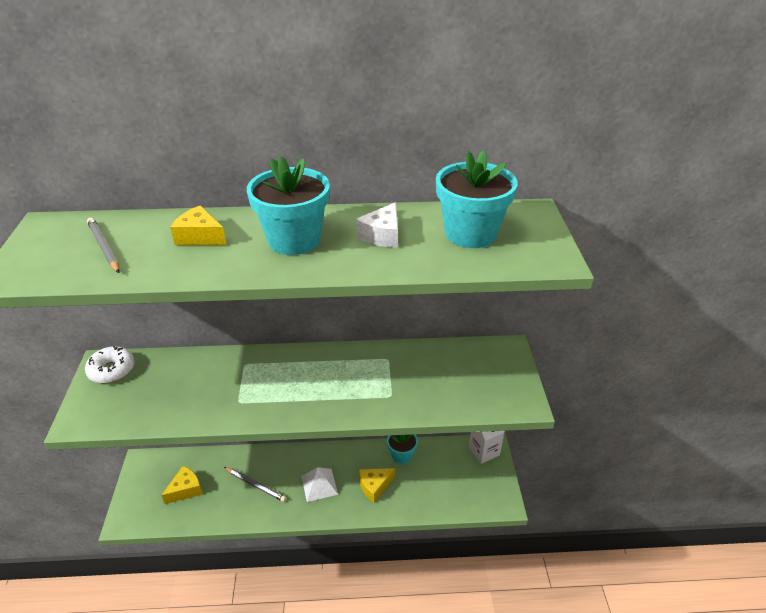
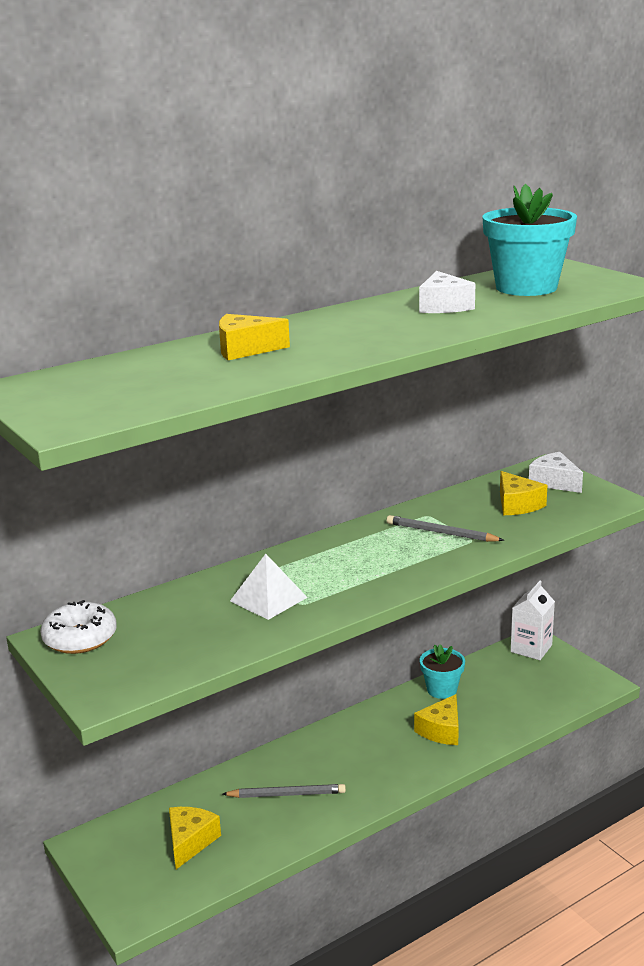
camera: 30 degrees left, 15 degrees down
grey pencil [87,218,120,273] -> grey pencil moved to [387,515,504,542]
turquoise flower pot [247,156,330,255] -> none
white pyramid [301,467,338,502] -> white pyramid moved to [230,554,308,620]
none -> yellow cheese [500,471,547,515]
none -> white cheese [529,452,583,493]

